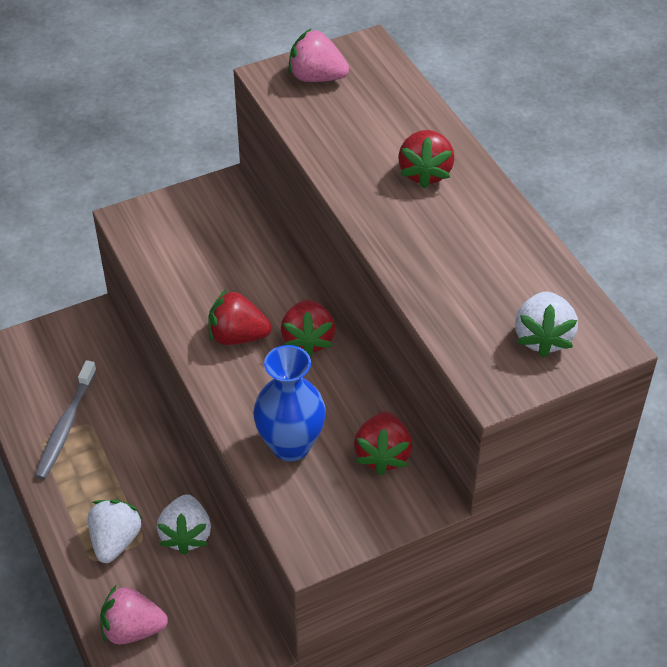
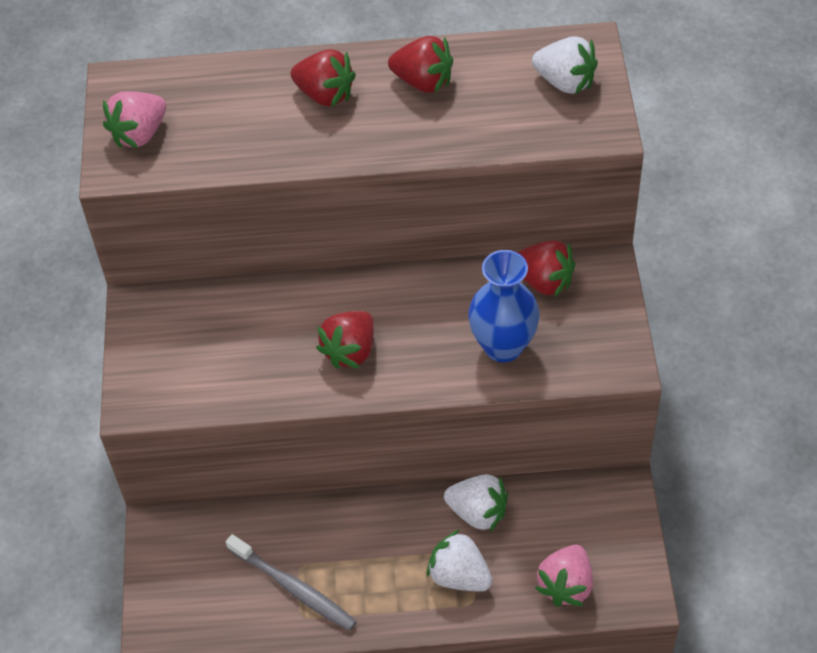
camera: 65 degrees left, 5 degrees up
red strawberry [281,300,335,356] -> red strawberry moved to [388,36,453,93]

